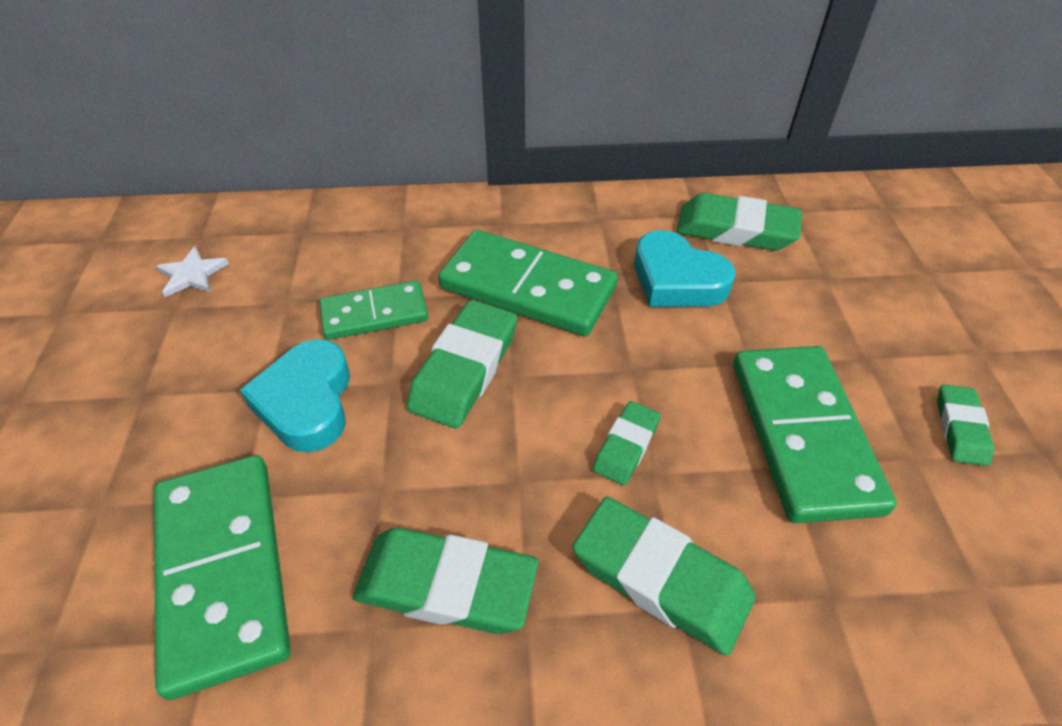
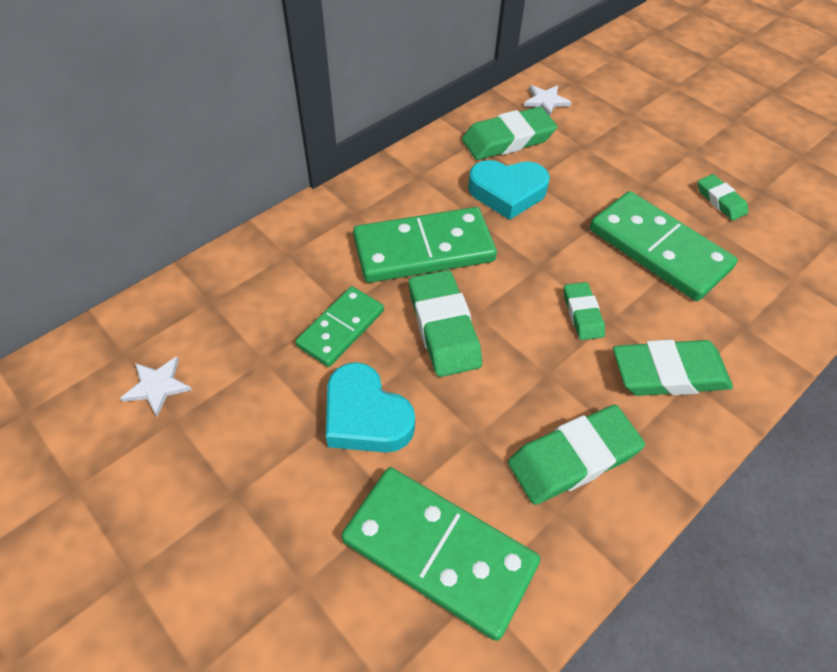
camera: 40 degrees left, 5 degrees up
none -> white star [524,85,571,116]

